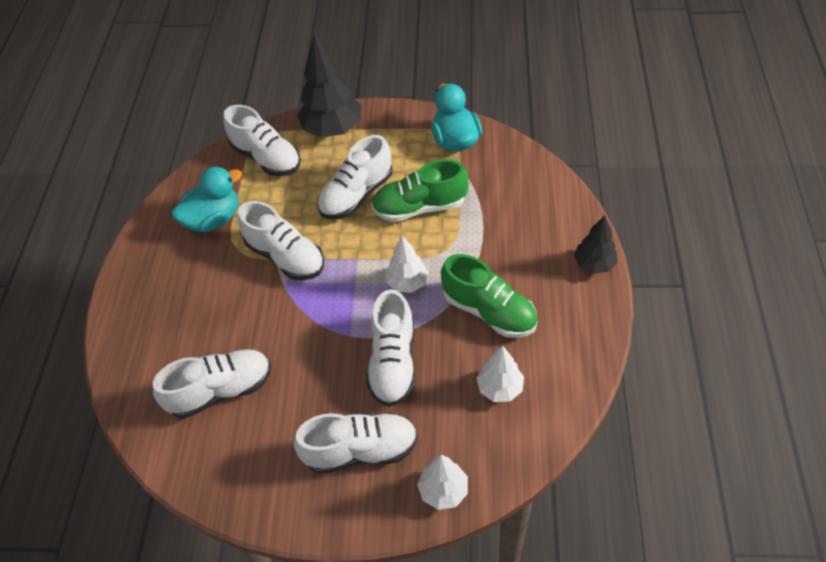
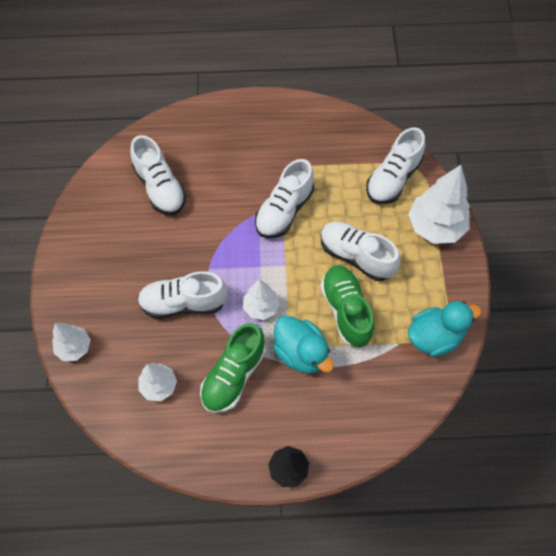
camera: 80 degrees right, 10 degrees up
turquoise duck [172,166,242,232] -> turquoise duck moved to [273,316,334,374]
white shoe [294,413,418,474] -> none
black tree [298,34,361,138] -> white tree [408,165,470,244]

